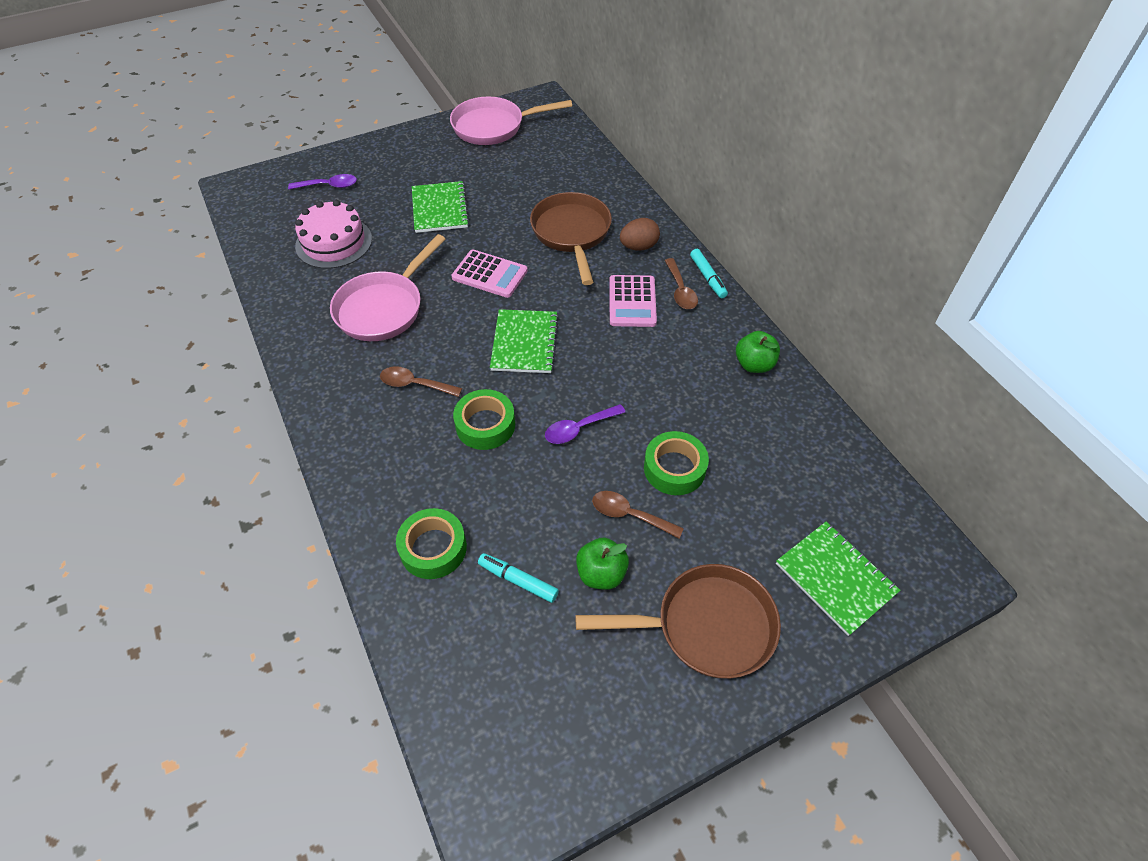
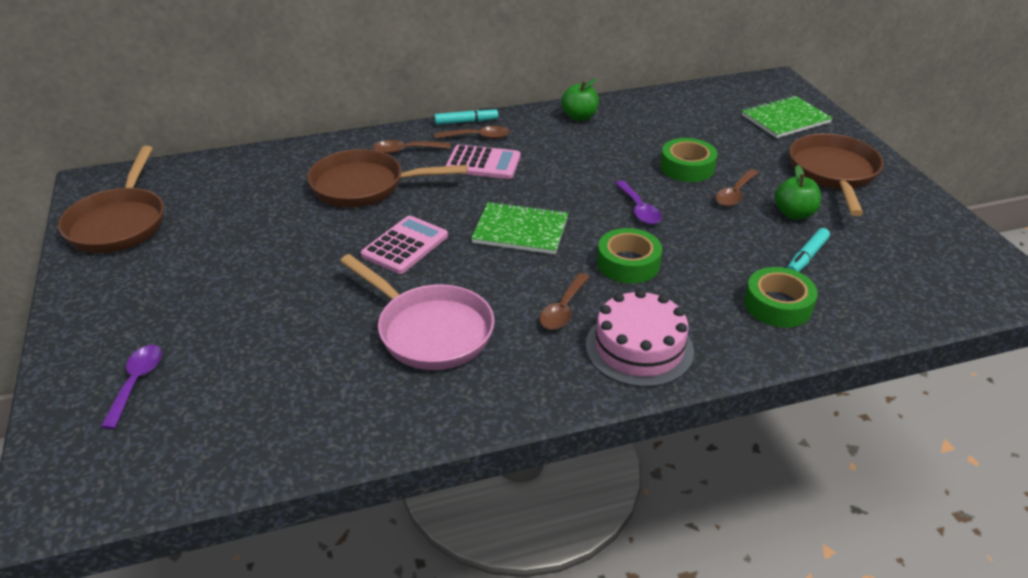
camera: 80 degrees left, 15 degrees down
pink cake [295,200,372,269] -> pink cake moved to [586,289,694,387]
green notebook [412,181,469,233] -> none
pink pan [450,97,572,145] -> brown pan [58,146,164,253]
brown egg [620,218,660,251] -> brown spoon [373,140,451,154]

